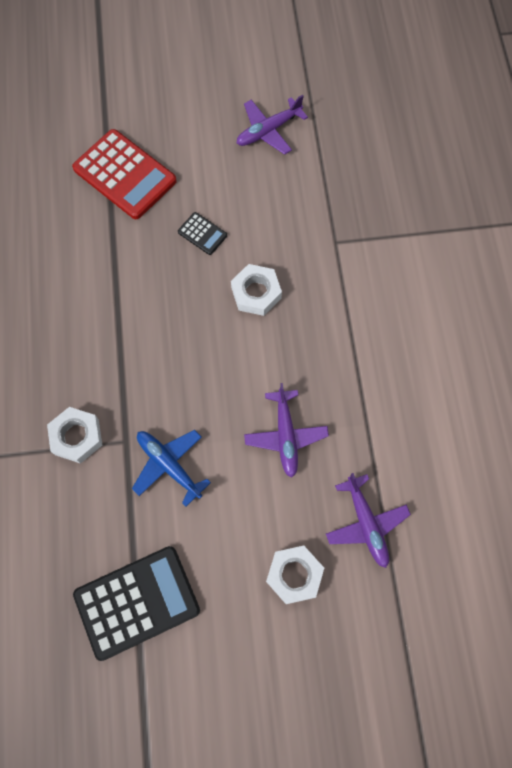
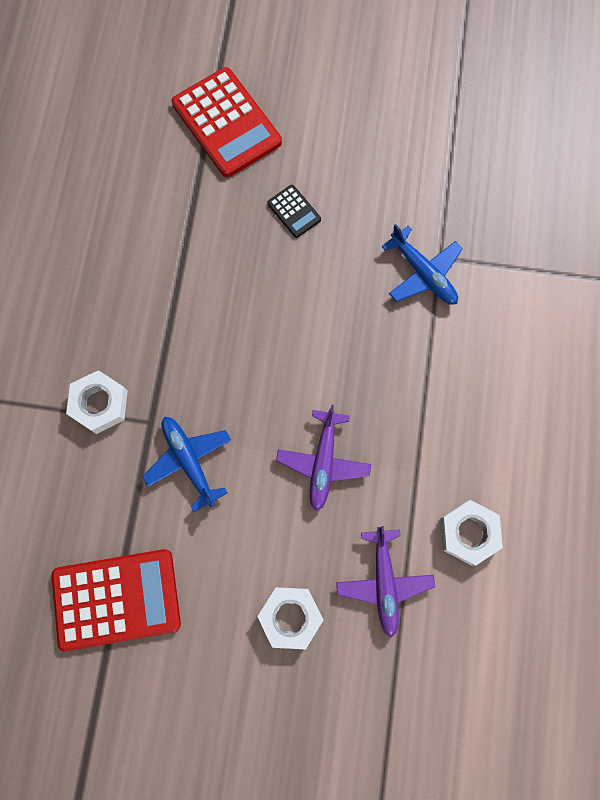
camera: 15 degrees right, 5 degrees up
black calculator [73,546,200,661] -> red calculator [52,549,181,651]
white nut [231,264,282,316] -> white nut moved to [440,500,503,566]
purple plane [236,95,308,155] -> none
none -> blue plane [381,224,463,305]

